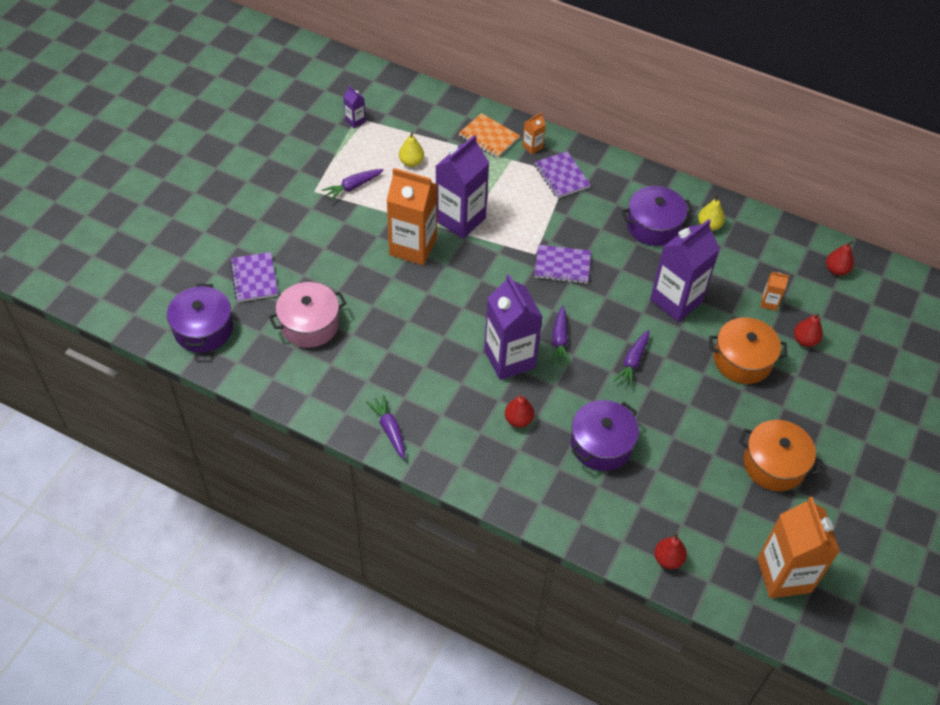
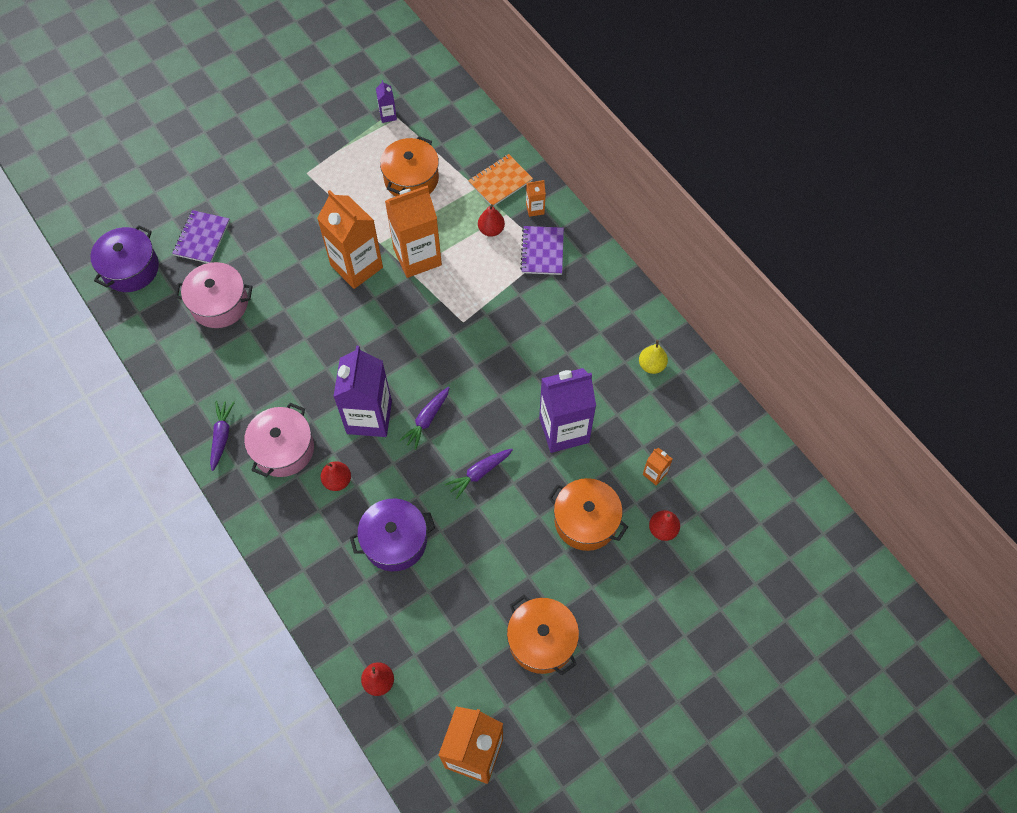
camera: 30 degrees right, 10 degrees up
purple carrot [322,169,383,201] -> none
yellow pear [399,132,424,167] -> orange pot [380,136,439,197]
purple carton [436,135,489,239] -> orange carton [385,186,442,278]
orange notebook [459,113,520,158] -> orange notebook turned 75 degrees clockwise [468,154,533,207]
purple notebook [535,245,591,284] -> none
purple pot [621,186,693,246] -> none
red pear [826,241,854,276] -> red pear moved to [478,204,505,237]
none -> pink pot [244,403,314,477]

